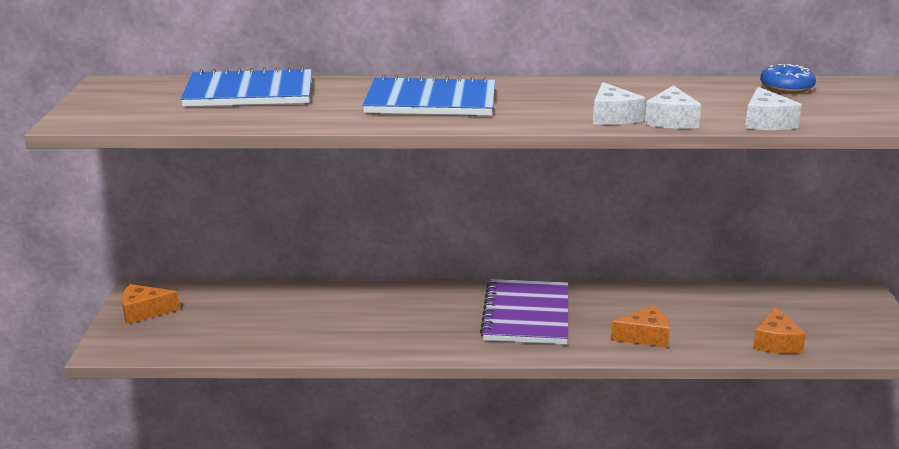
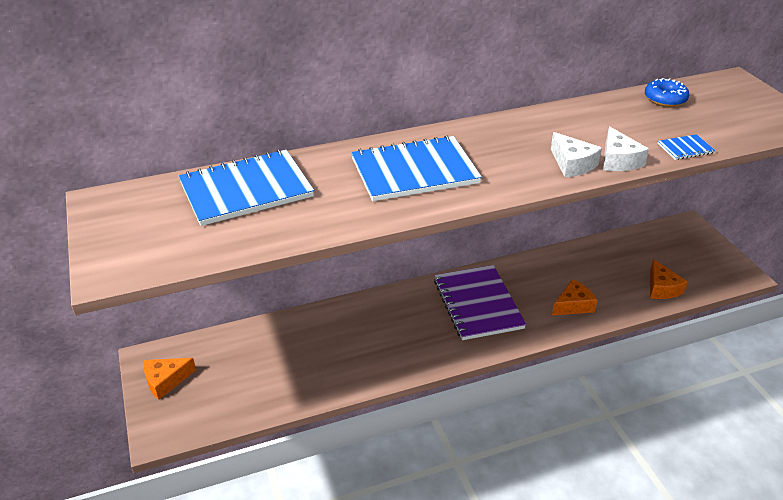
camera: 20 degrees left, 15 degrees up
white cheese [745,87,802,130] -> blue notebook [658,134,716,160]

